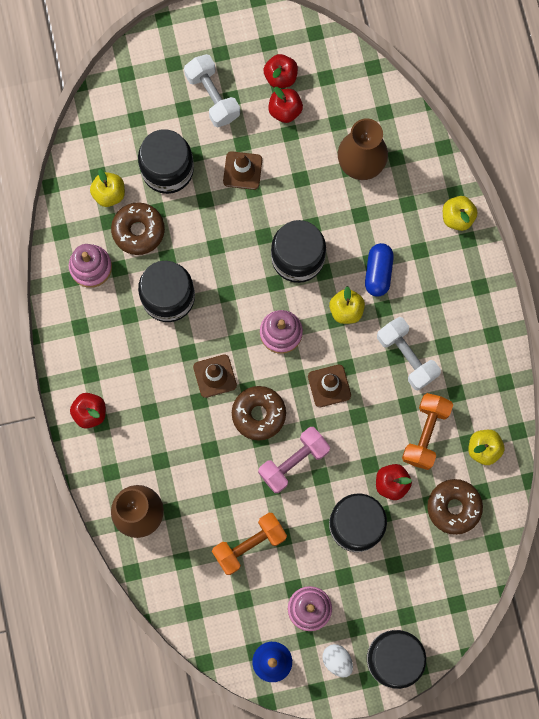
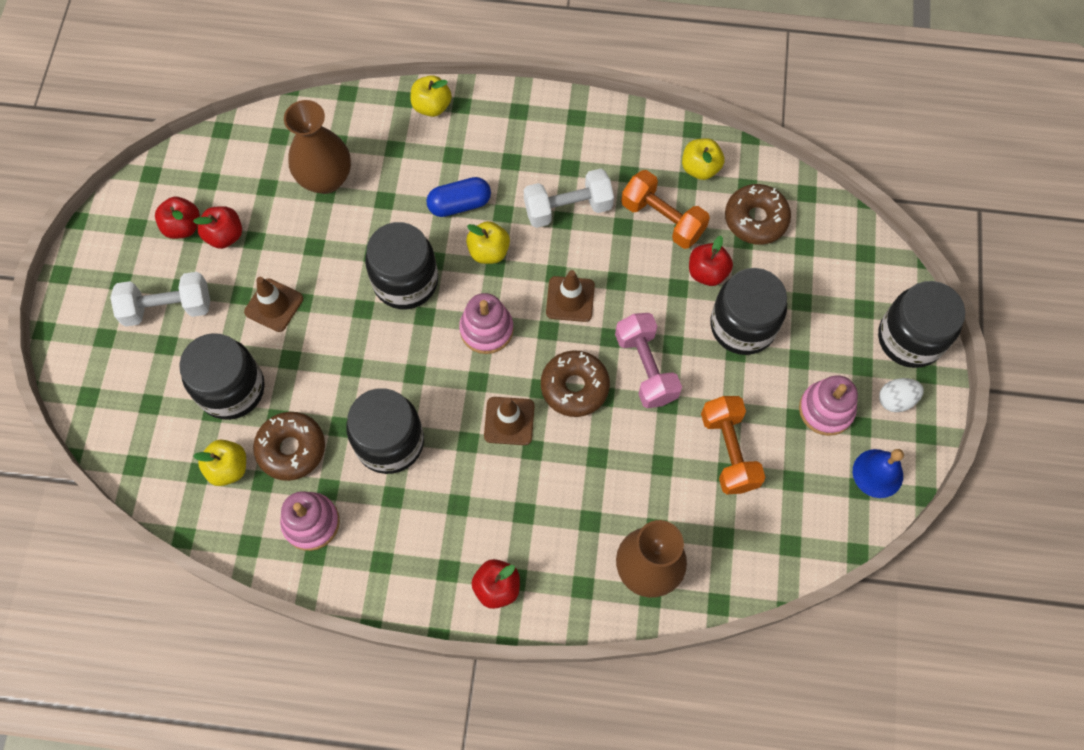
camera: 70 degrees left, 10 degrees down
blue capsule [365,243,394,297] -> blue capsule turned 45 degrees counterclockwise [426,177,491,217]

